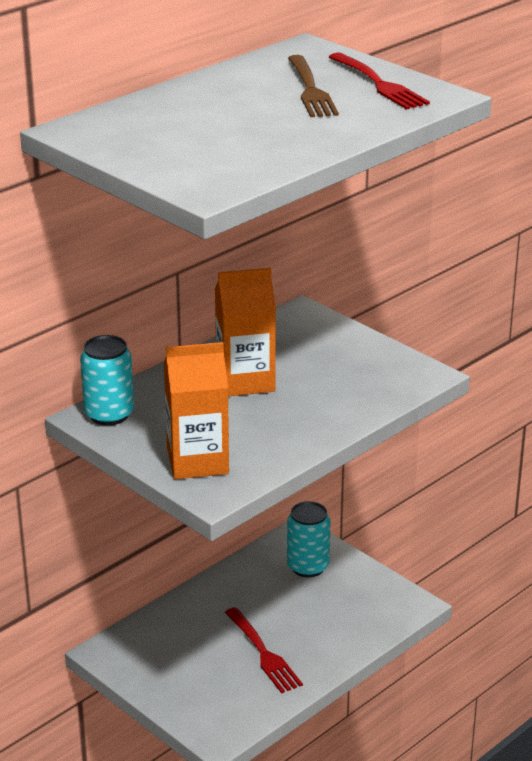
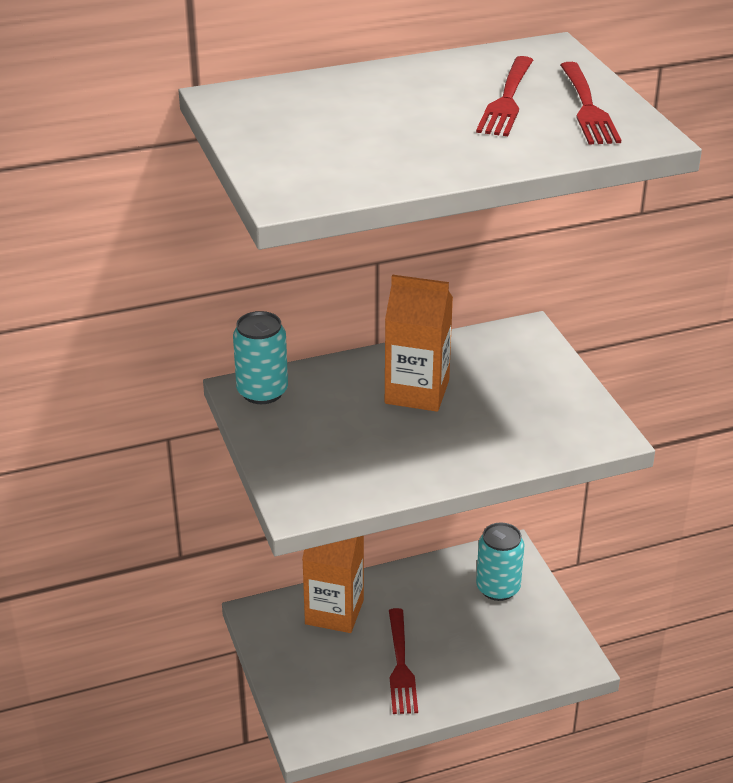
camera: 25 degrees right, 5 degrees up
orange carton [164,342,229,479] -> orange carton moved to [302,536,364,633]
brown fork [288,55,339,117] -> red fork [476,56,533,136]

